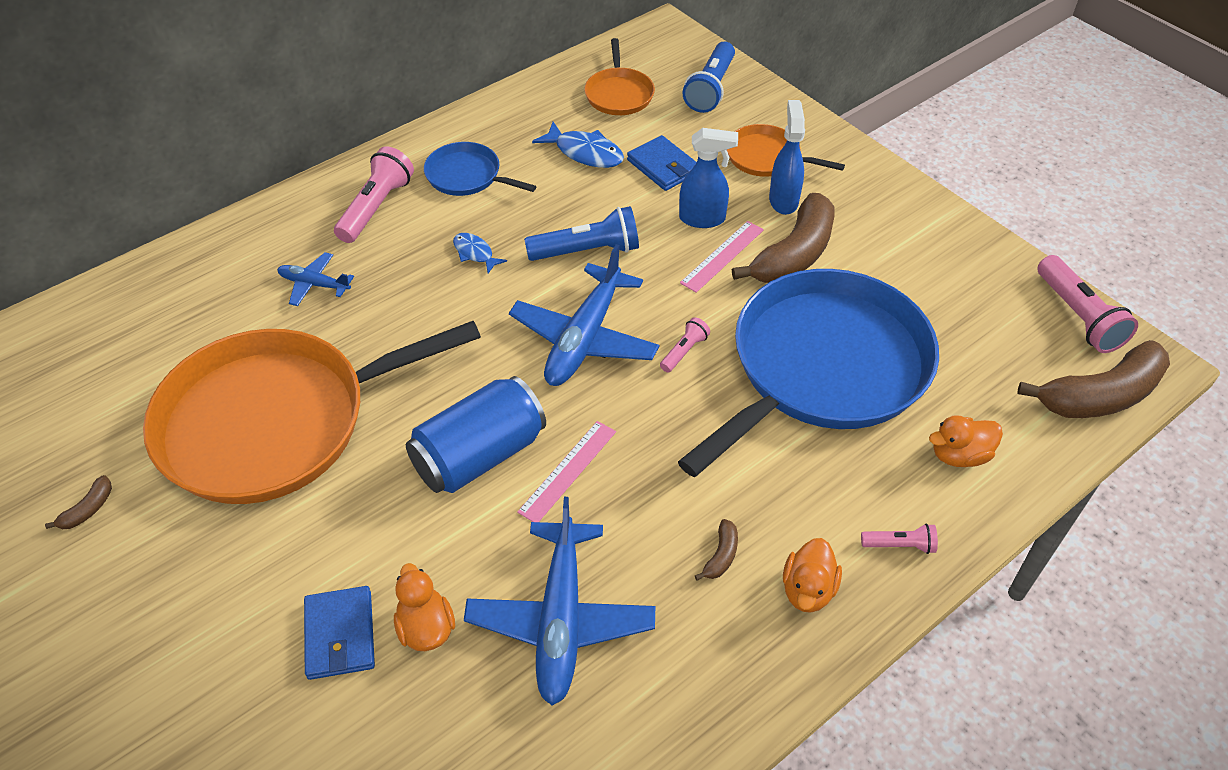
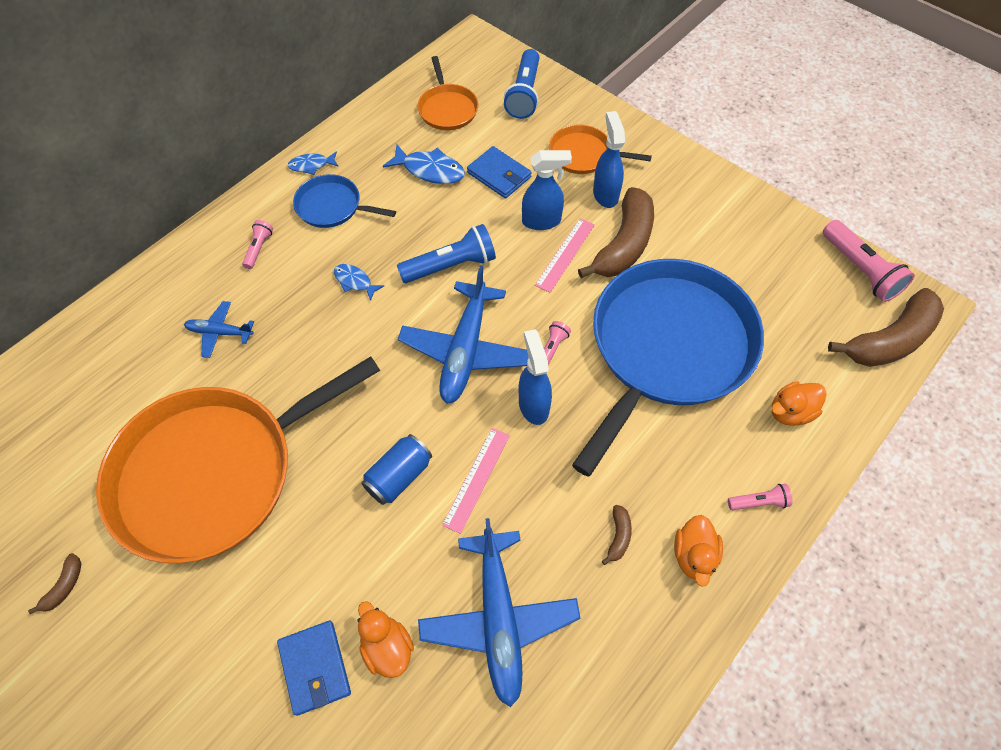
camera: 10 degrees left, 10 degrees up
pink flashlight [334,146,414,243] -> pink flashlight [242,220,273,269], size x0.53
blue can [406,376,546,493] -> blue can [362,434,432,505], size x0.62
none -> blue fish [288,151,339,175]
none -> blue spray bottle [519,329,552,425]

